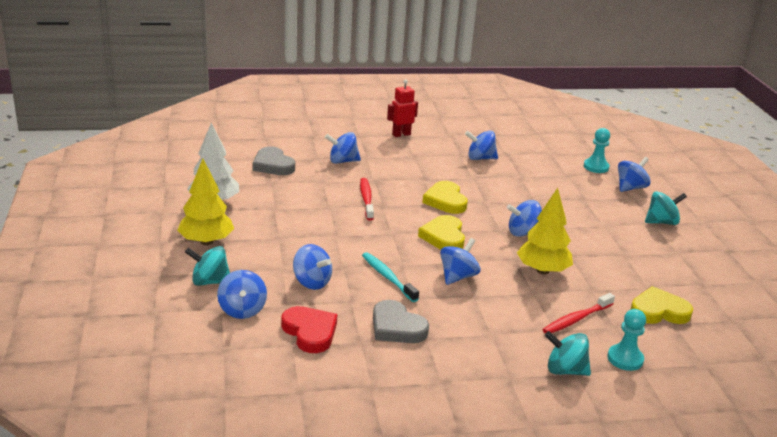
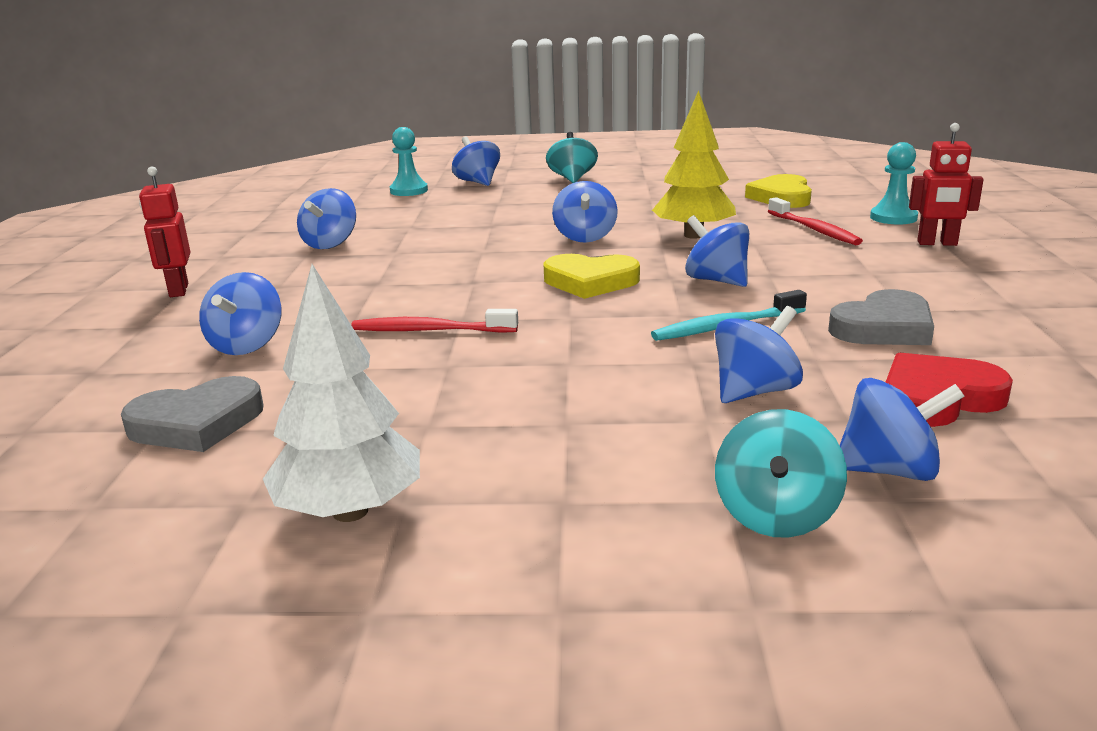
camera: 75 degrees left, 5 degrees down
yellow tree [177,158,234,245] -> none
yellow heart [422,181,468,214] -> none
turquoise spinning top [545,331,591,376] -> red robot [909,123,984,246]

